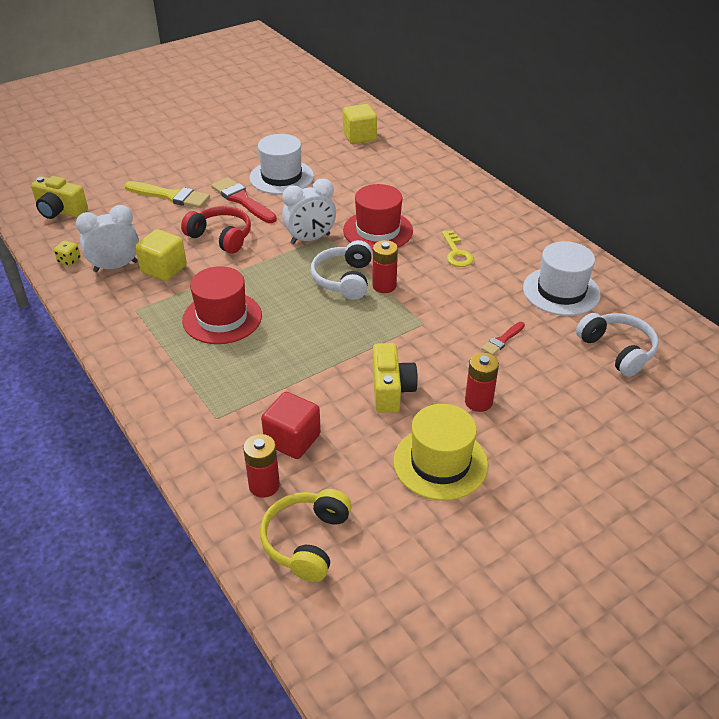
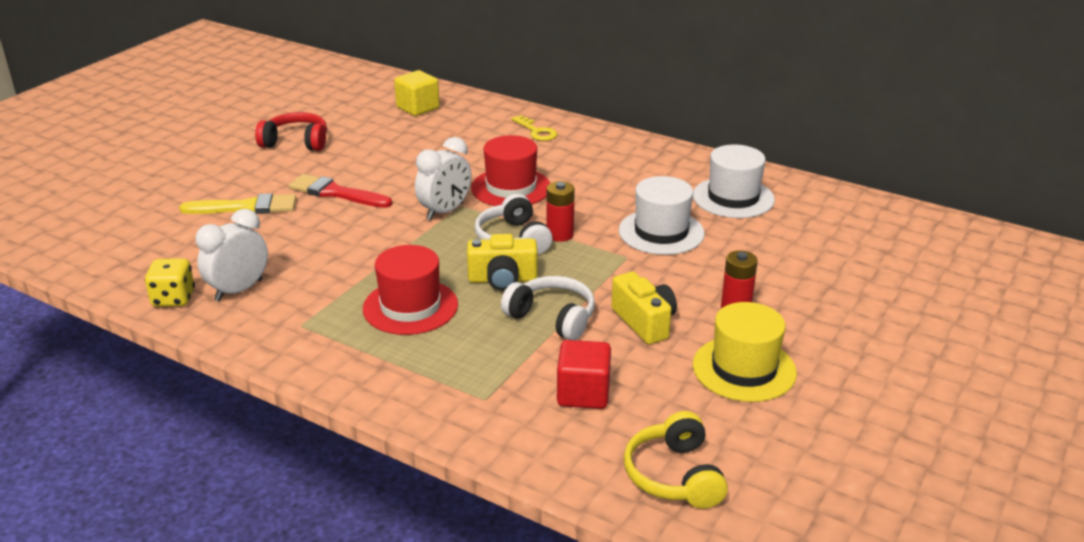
camera: 25 degrees left, 10 degrees down
yellow camera [31,176,88,219] -> yellow camera moved to [467,234,537,291]
yellow dice [54,240,81,266] -> yellow dice [145,258,195,307], size x1.61
yellow cube [135,229,187,281] -> none
red headphones [181,206,251,254] -> red headphones moved to [255,112,327,151]
red battery [243,434,280,498] -> none
white hat [250,134,314,194] -> white hat moved to [619,176,705,255]
yellow key [442,230,474,267] -> yellow key moved to [512,115,557,141]
red brush [481,322,525,355] -> none
white headphones [576,313,659,377] -> white headphones moved to [501,276,595,340]

